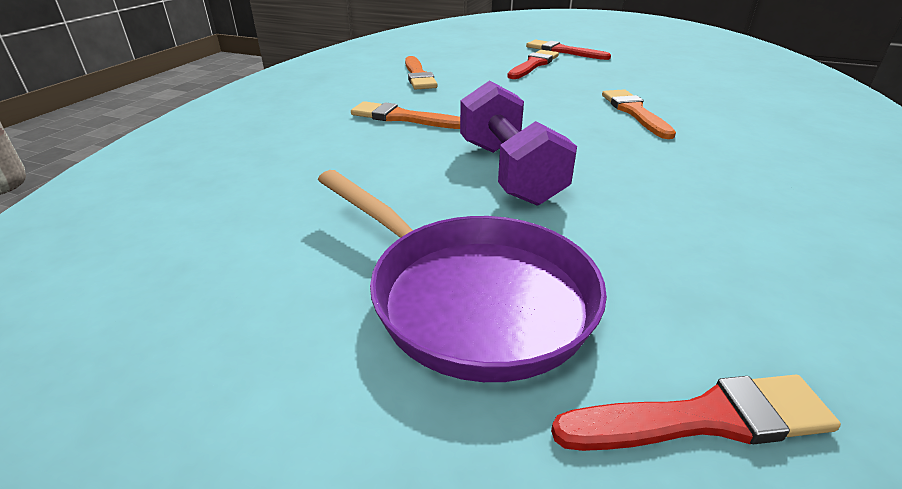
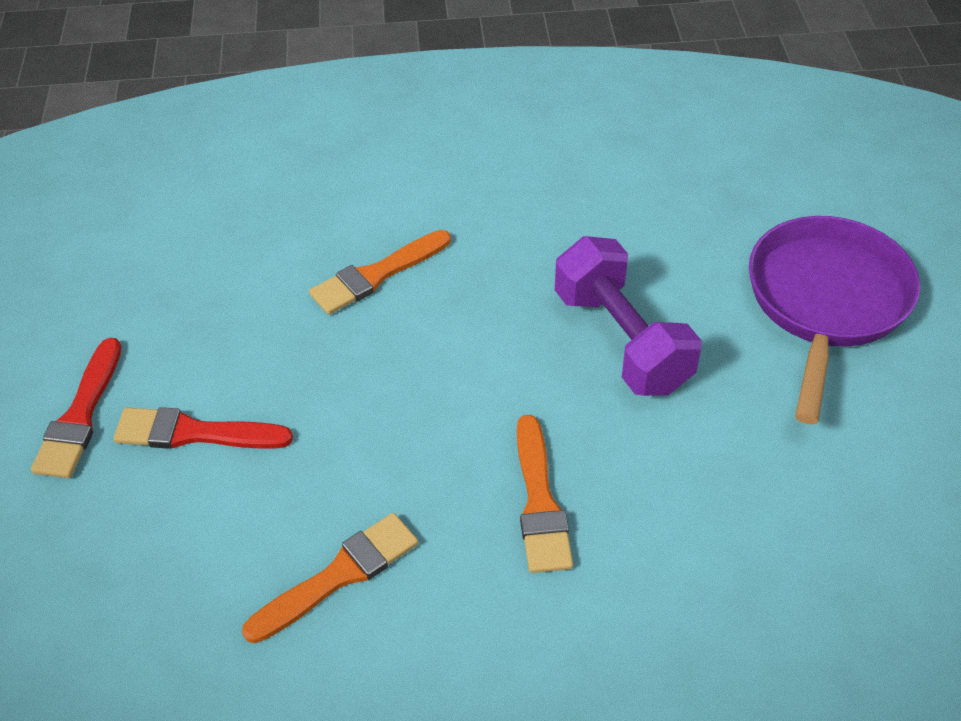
camera: 115 degrees left, 15 degrees up
purple dumbbell [460,80,577,206] -> purple dumbbell turned 75 degrees counterclockwise [555,236,702,396]
red brush [551,375,841,451] -> none

